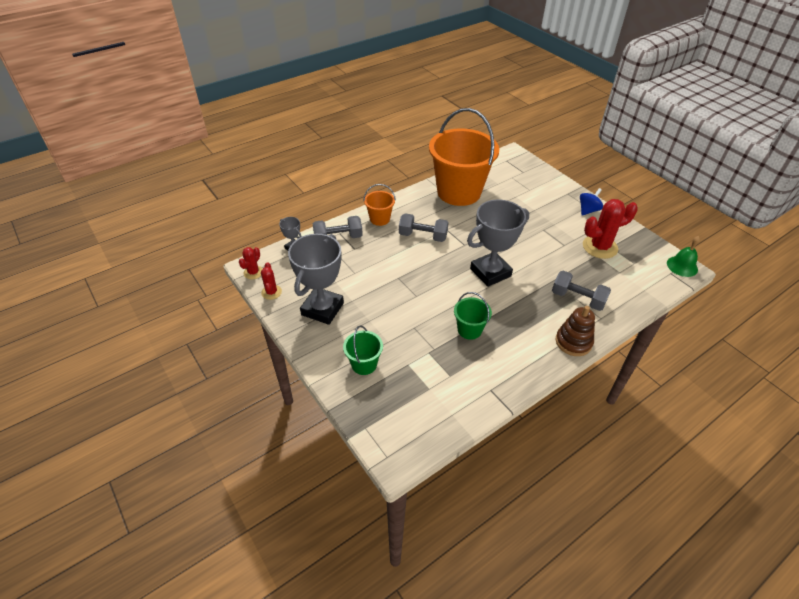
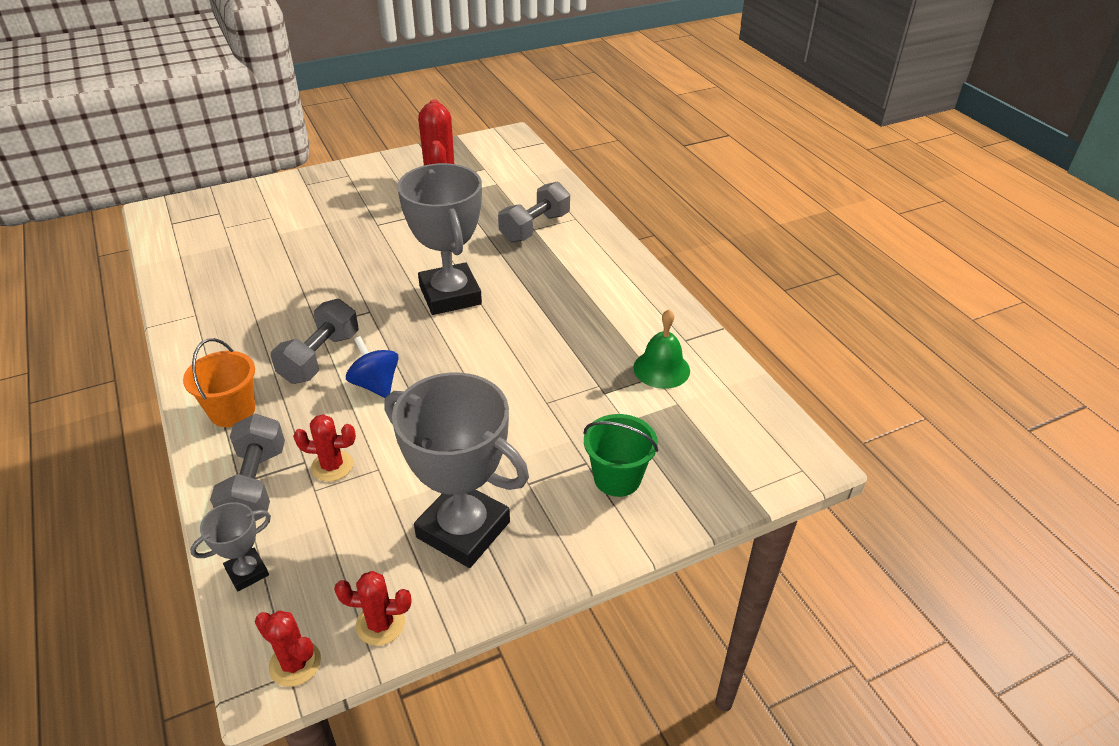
camera: 80 degrees left, 5 degrees down
orange bucket [429,108,499,206] -> none
green bucket [454,292,492,340] -> none
brown stacking toy [556,306,595,356] -> none
blue spinning top [580,188,603,216] -> blue spinning top moved to [346,336,399,398]
green bell [667,236,700,277] -> green bell moved to [633,309,690,389]
none -> red cactus [293,414,356,482]

